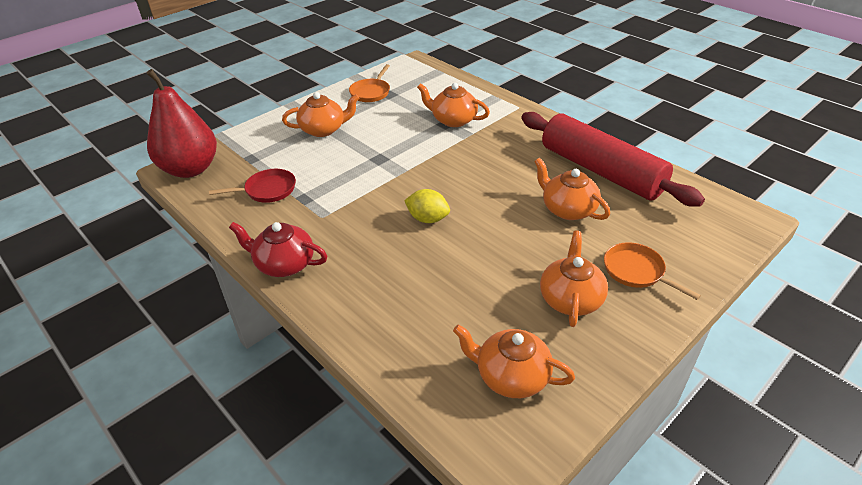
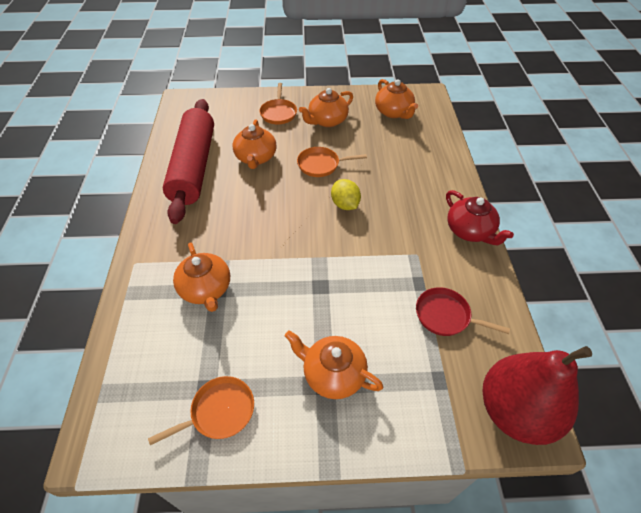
camera: 140 degrees left, 10 degrees up
none -> orange pan [297,147,367,177]

